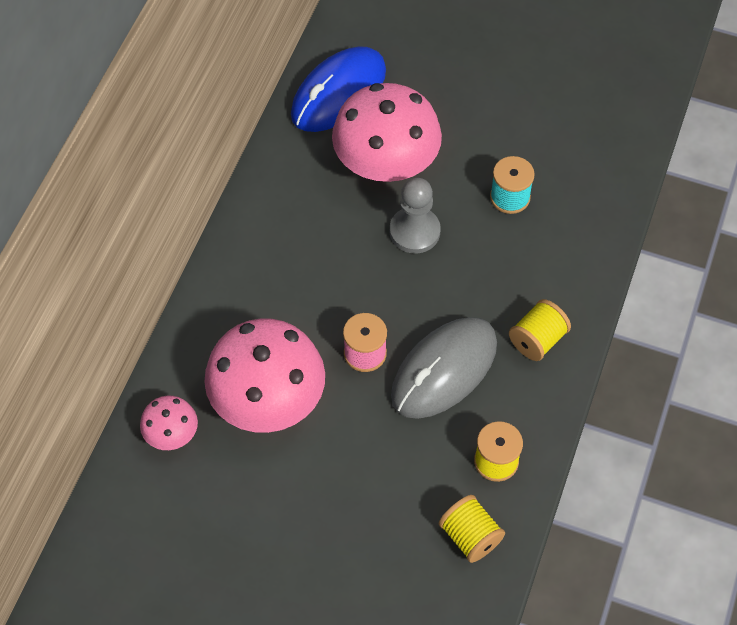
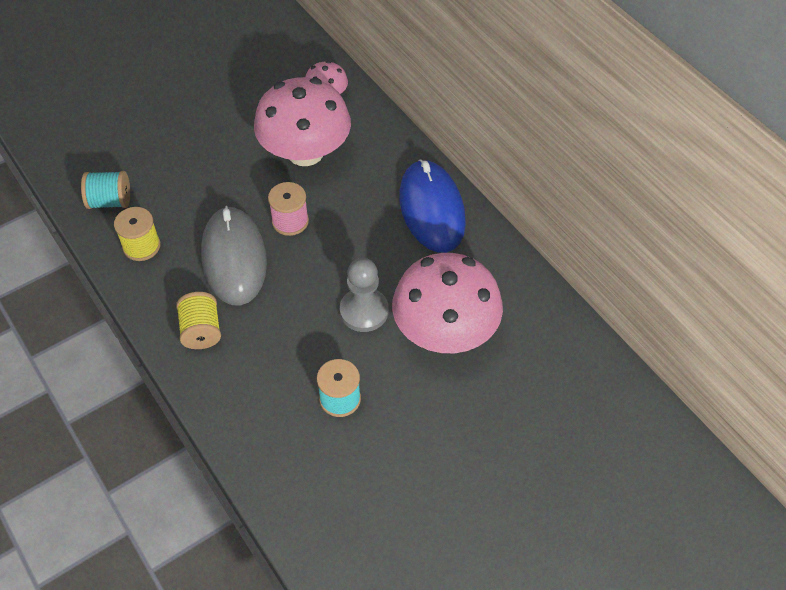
camera: 125 degrees right, 5 degrees down
blue mouse [291,46,386,132] -> blue mouse moved to [399,159,466,253]
yellow spool [439,495,505,563] -> turquoise spool [81,171,130,209]

